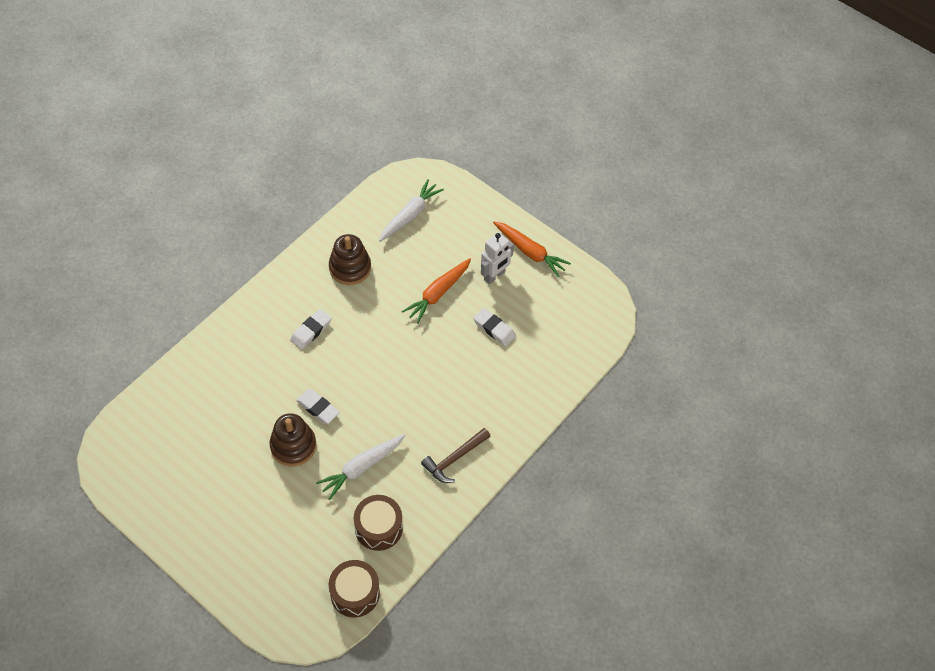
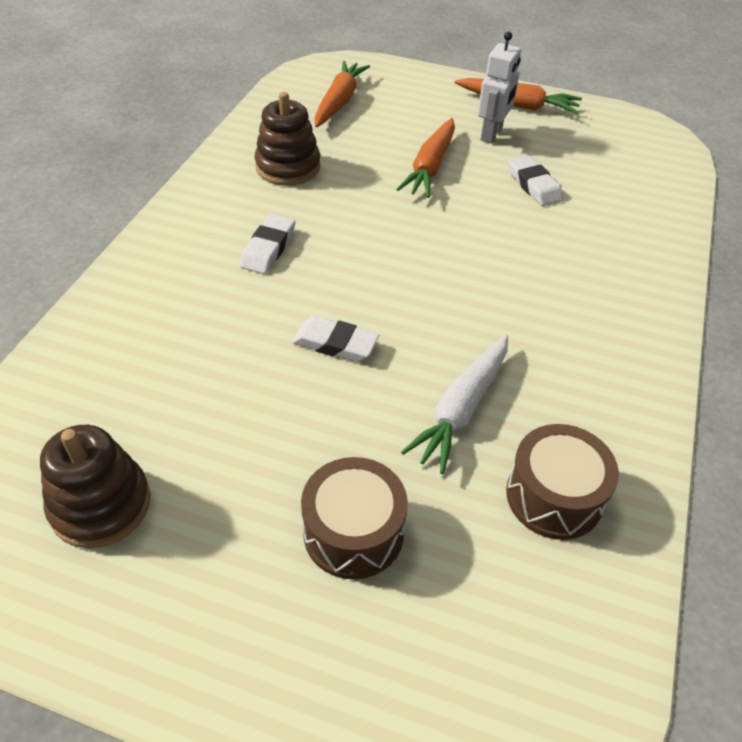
camera: 20 degrees left, 10 degrees down
brown stacking toy [270,413,316,466] -> brown stacking toy moved to [40,425,151,548]
brown drum [329,560,380,618] -> brown drum moved to [301,457,408,580]
white carrot [379,179,444,242] -> orange carrot [315,61,370,128]
brown hammer [421,428,491,483] -> none
white eraser [473,308,516,346] -> white eraser turned 45 degrees clockwise [508,155,563,206]

